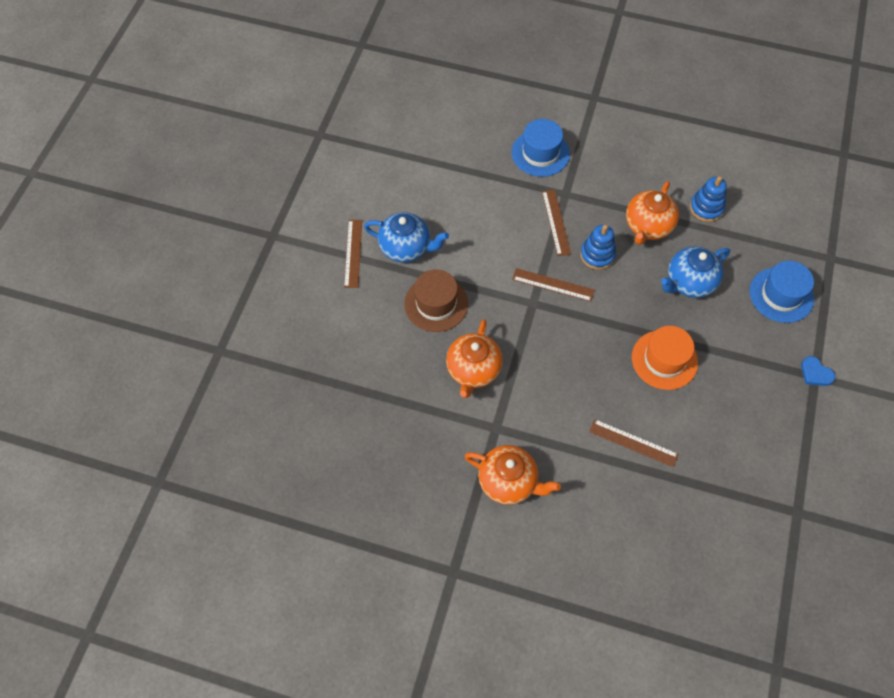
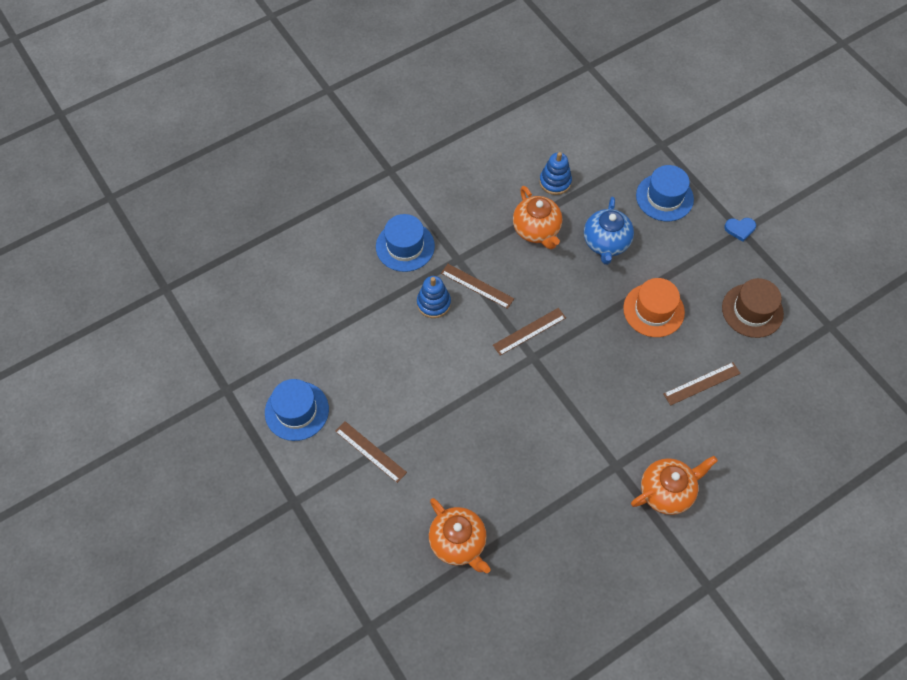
camera: 50 degrees left, 0 degrees up
blue teapot [364,212,449,262] -> none
brown hat [404,269,468,332] -> brown hat moved to [722,278,784,338]
orange teapot [446,319,503,398] -> orange teapot moved to [429,498,491,573]
blue stacking toy [580,225,616,270] -> blue stacking toy moved to [417,276,451,318]
none -> blue hat [265,379,329,441]

